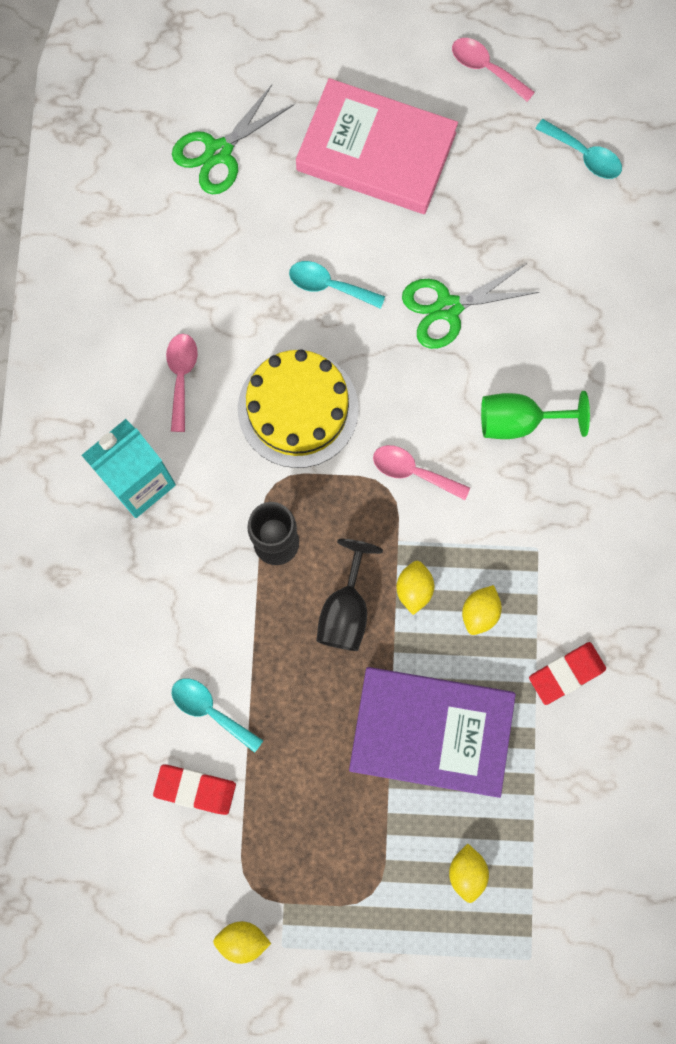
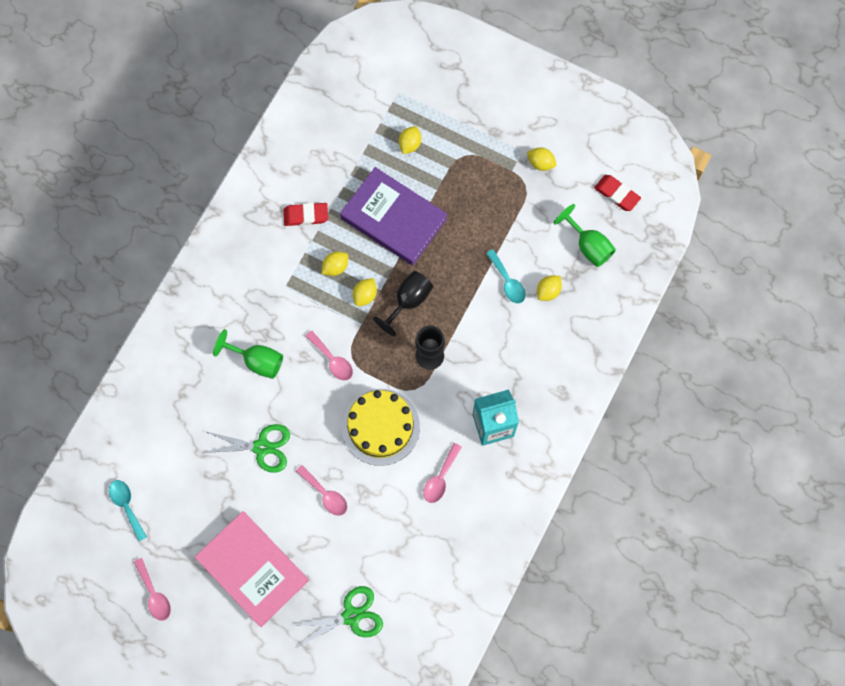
camera: 155 degrees left, 5 degrees down
red eraser [153,764,236,815] -> red eraser moved to [594,175,641,211]
turquoise spoon [289,261,385,309] -> pink spoon [296,465,347,516]
none -> yellow lemon [537,275,562,301]
none -> green goblet [554,204,616,267]

